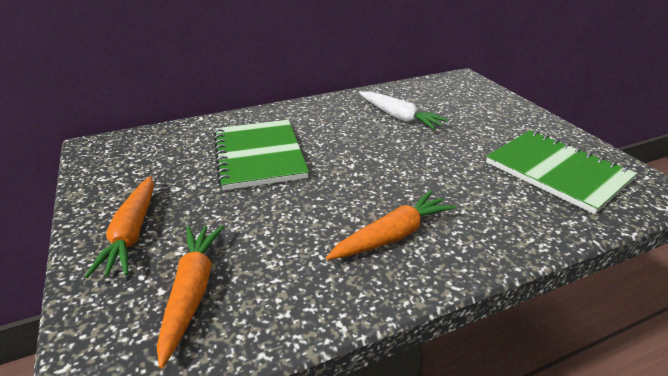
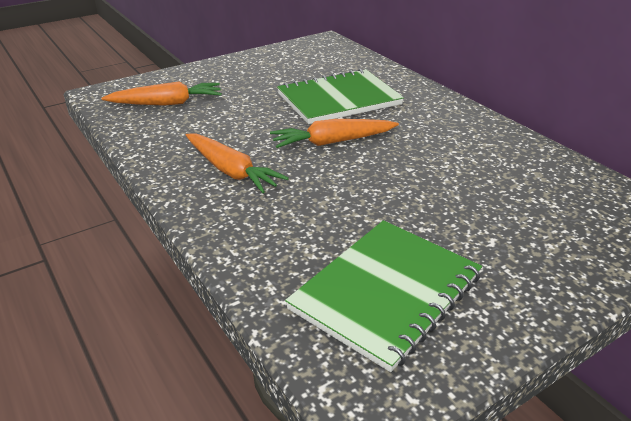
camera: 80 degrees right, 0 degrees up
orange carrot [84,176,154,278] -> orange carrot moved to [270,119,399,148]
white carrot [359,91,449,130] -> none

